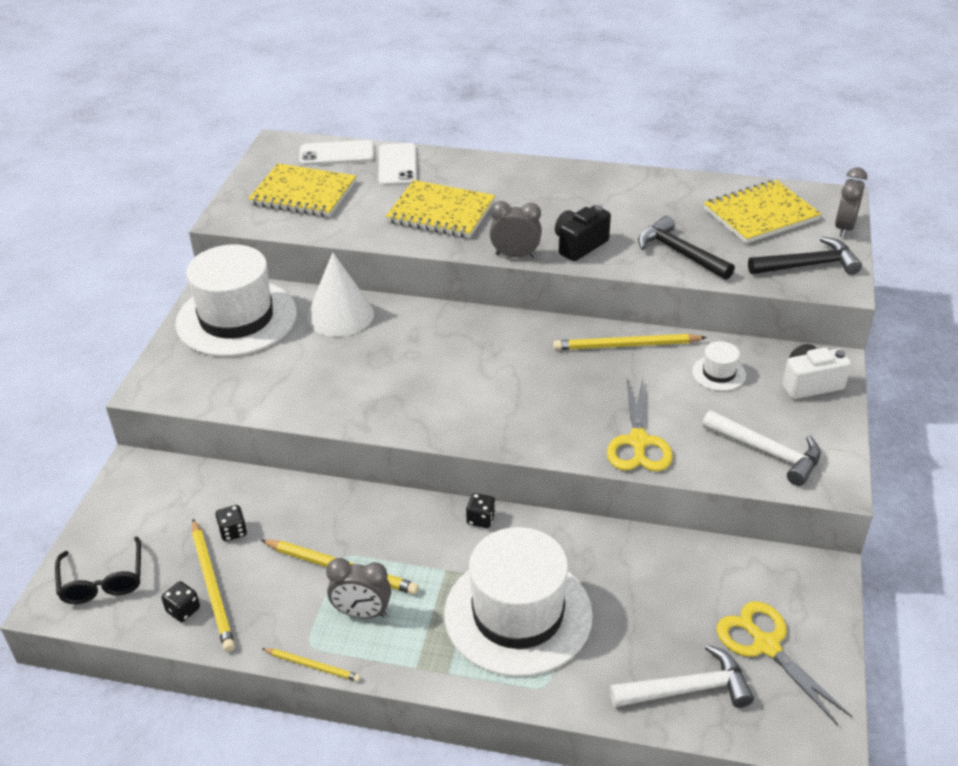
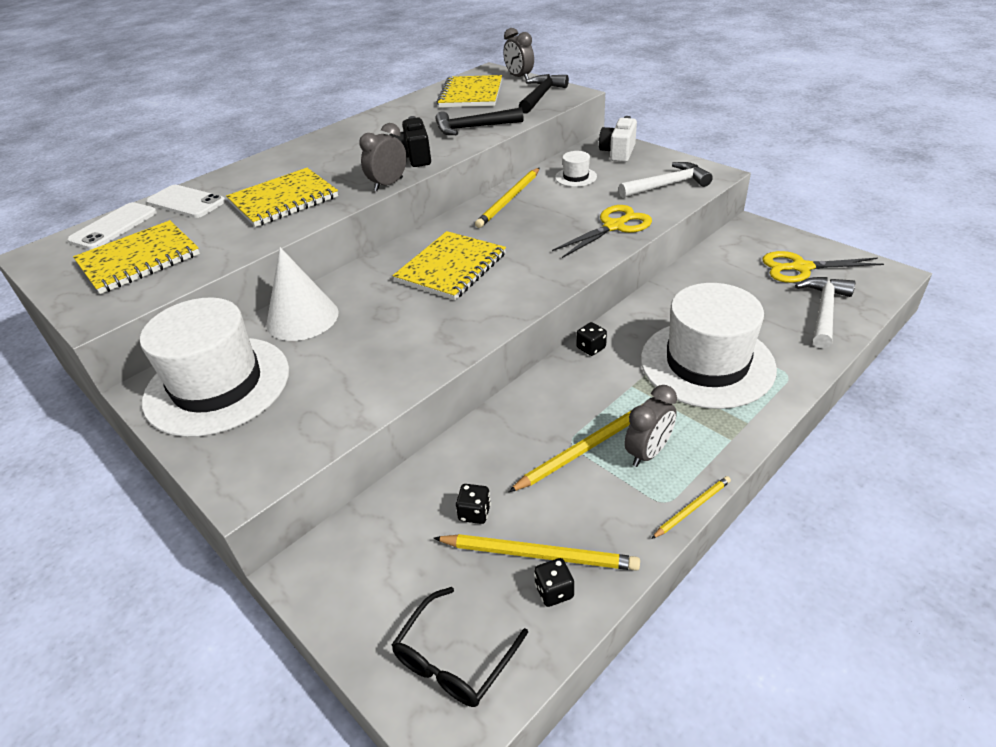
camera: 55 degrees left, 0 degrees up
black glasses [55,537,141,604] -> black glasses turned 105 degrees clockwise [392,587,528,707]
yellow scissors [607,378,673,471] -> yellow scissors turned 75 degrees counterclockwise [552,205,652,258]
none -> yellow notebook [393,231,506,300]

